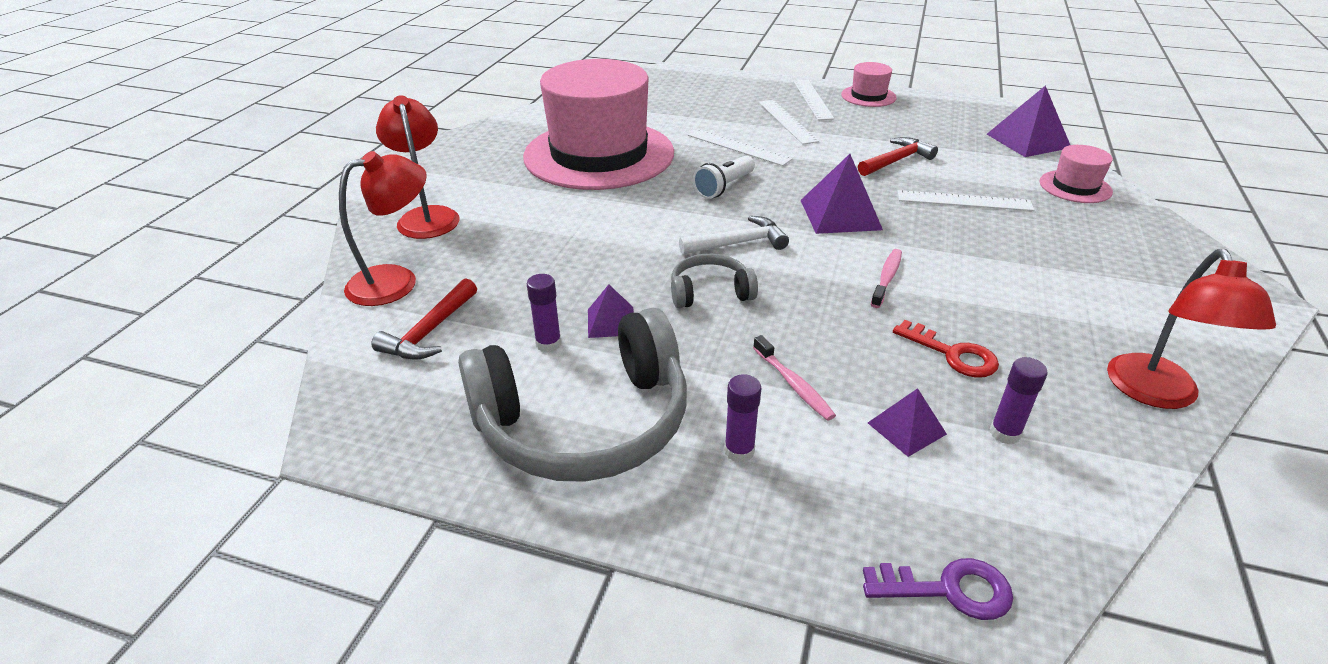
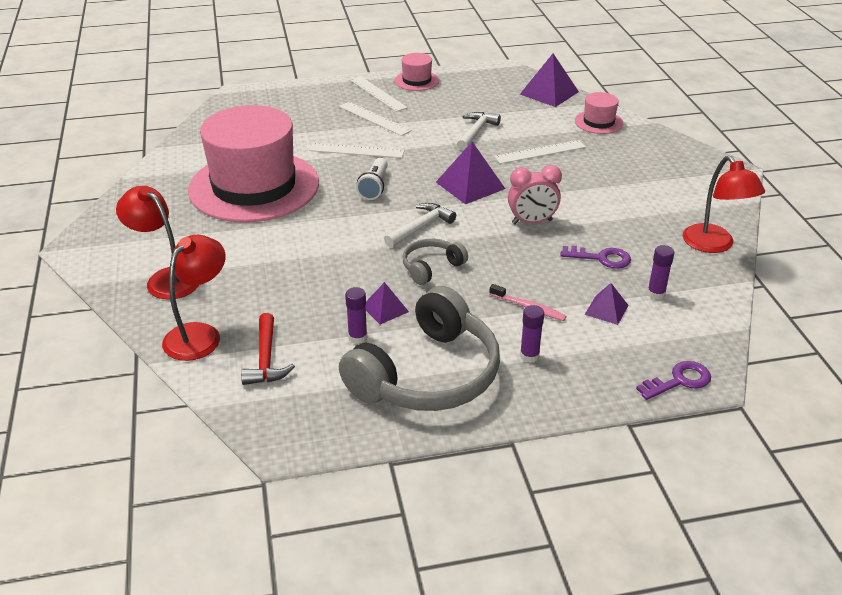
camera: 30 degrees left, 0 degrees up
red hammer [858,137,938,176] -> white hammer [457,112,501,151]
pink toothbrush [871,249,902,308] -> pink clock [508,165,562,224]
red key [893,320,999,378] -> purple key [560,246,631,269]

